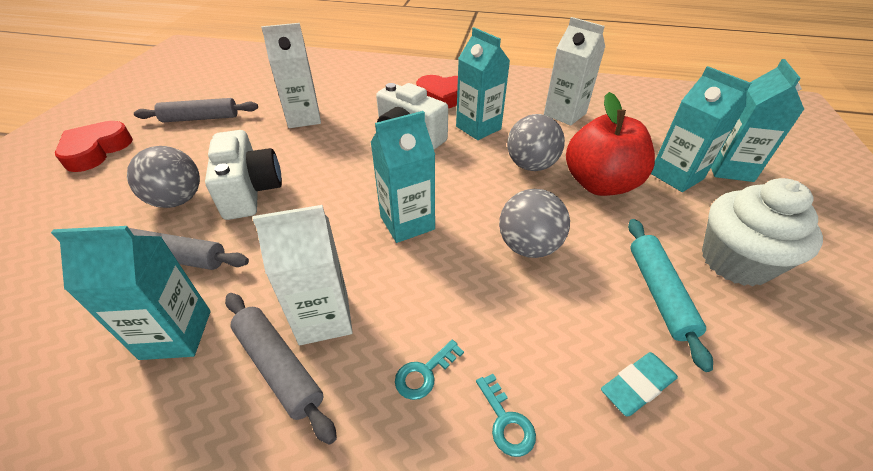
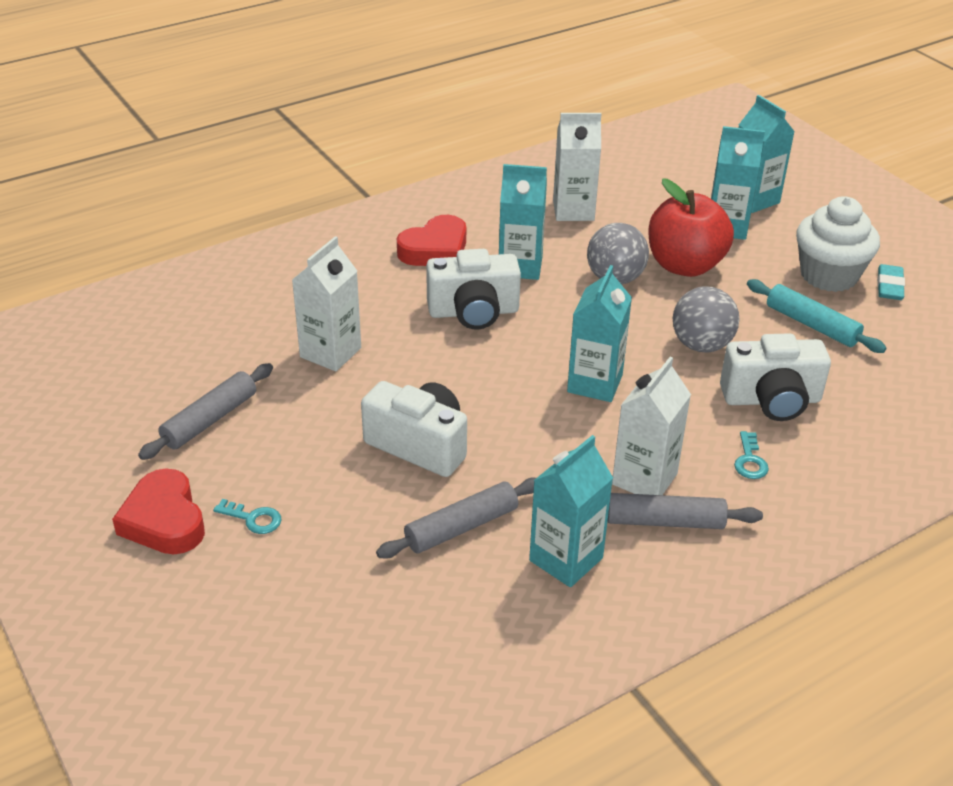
camera: 45 degrees left, 5 degrees down
grey ball [127,146,200,208] -> none
turquoise key [476,374,536,457] -> turquoise key moved to [213,499,282,534]
turquoise eraser [601,352,678,416] -> turquoise eraser moved to [877,264,905,300]
none -> white camera [720,333,831,421]

